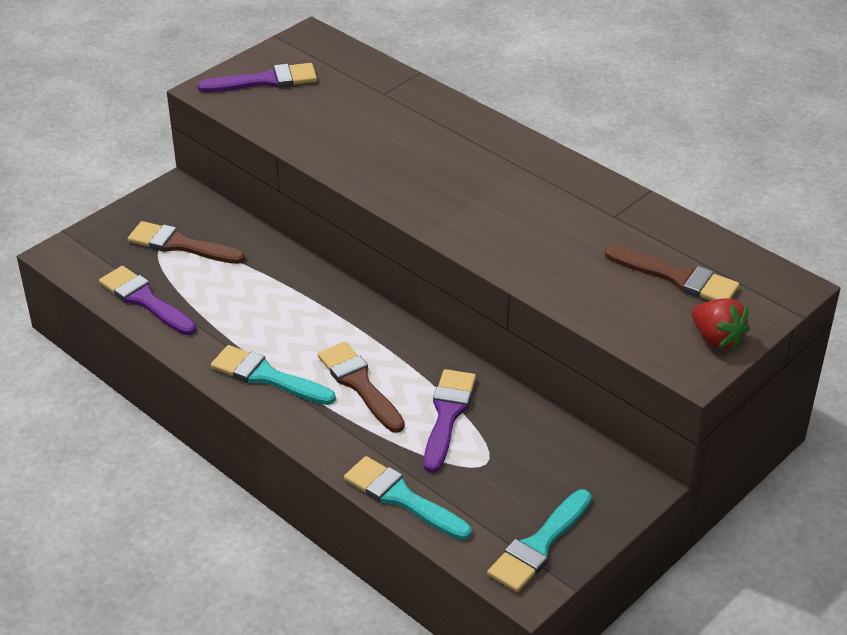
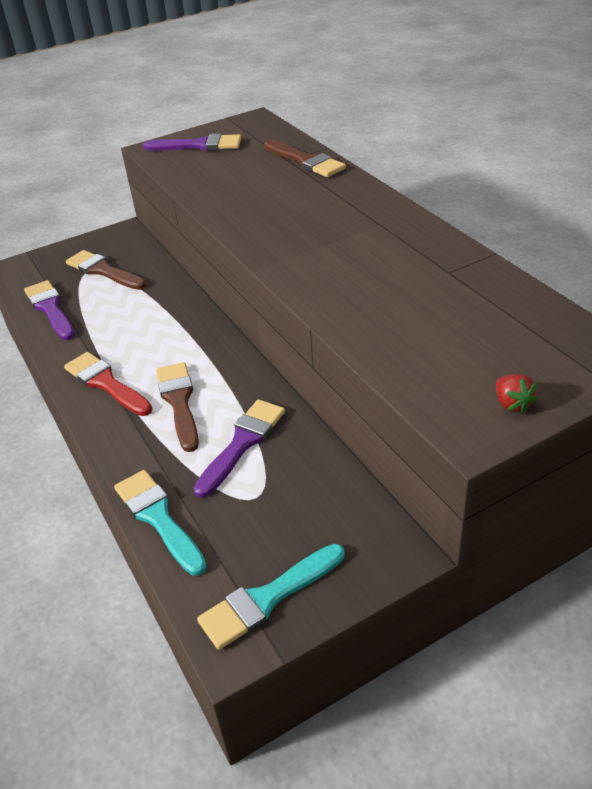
camera: 20 degrees right, 0 degrees up
turquoise brush [211,345,336,405] -> red brush [64,352,152,416]
brown brush [605,245,740,301] -> brown brush moved to [264,140,346,177]
red strawberry [692,298,750,350] -> red strawberry [496,374,538,414], size x0.66

